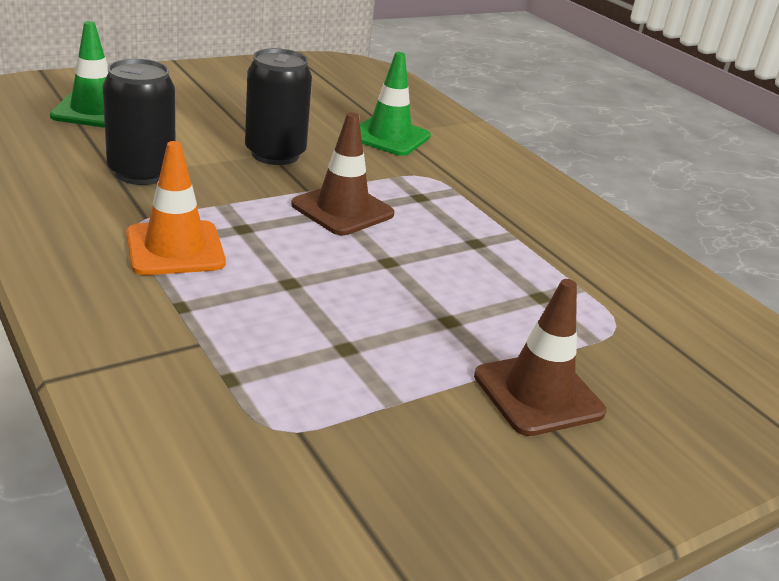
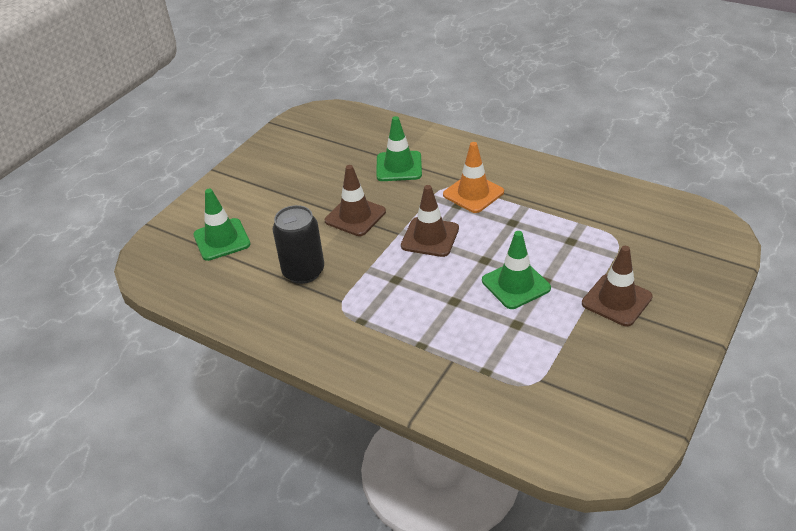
camera: 20 degrees left, 10 degrees up
orange traffic cone [126,141,226,275] -> orange traffic cone moved to [443,142,504,213]
black can [245,48,312,165] -> brown traffic cone [325,165,386,236]
none -> green traffic cone [482,231,551,309]

